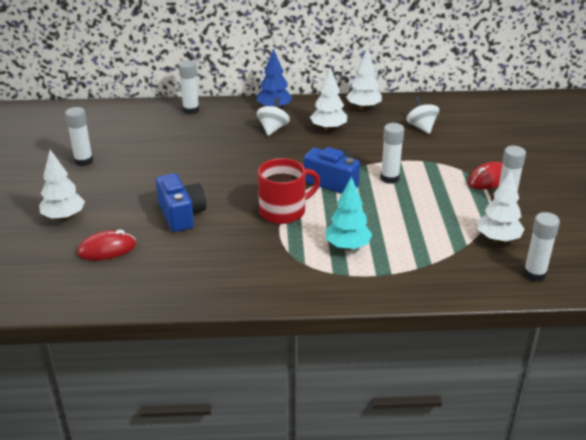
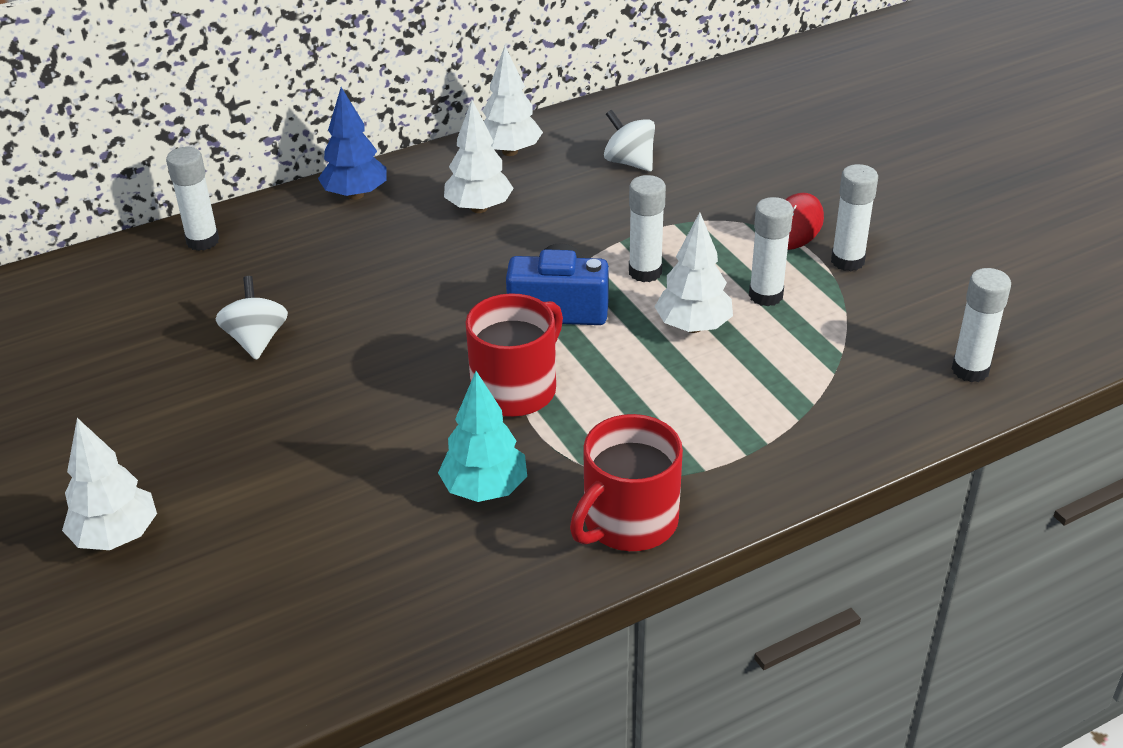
camera: 25 degrees left, 5 degrees up
white glue stick [65,107,93,166] -> white glue stick moved to [749,197,793,307]
red mouse [77,230,136,260] -> none
blue camera [156,173,206,232] -> none
white spinning top [257,98,290,136] -> white spinning top moved to [215,276,288,360]
turquoise tree [326,176,373,250] -> turquoise tree moved to [438,371,527,502]
white tree [477,169,525,243] -> white tree moved to [655,212,733,333]
none -> red mug [570,414,683,551]

